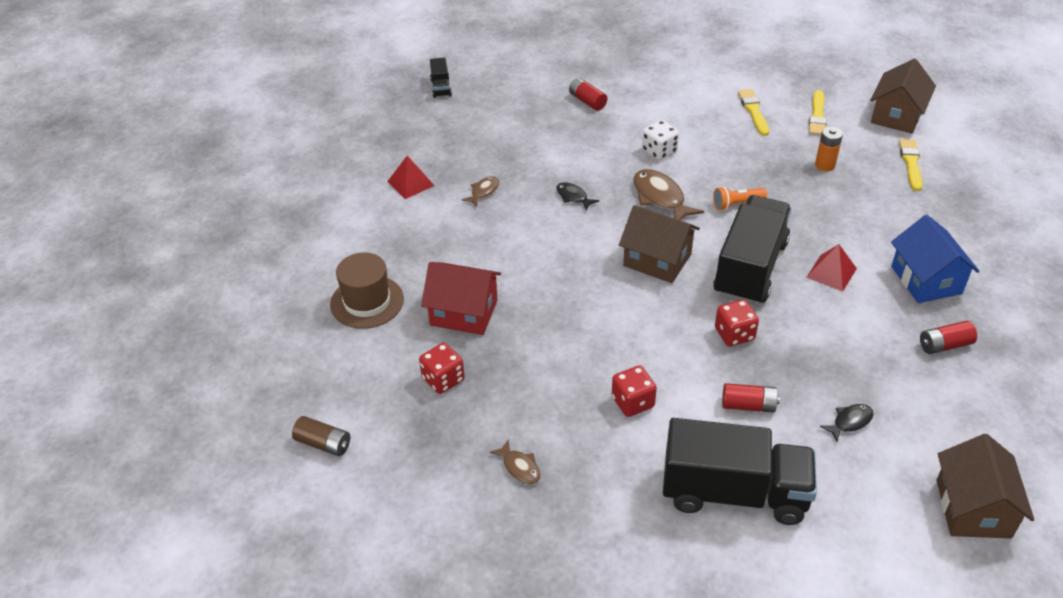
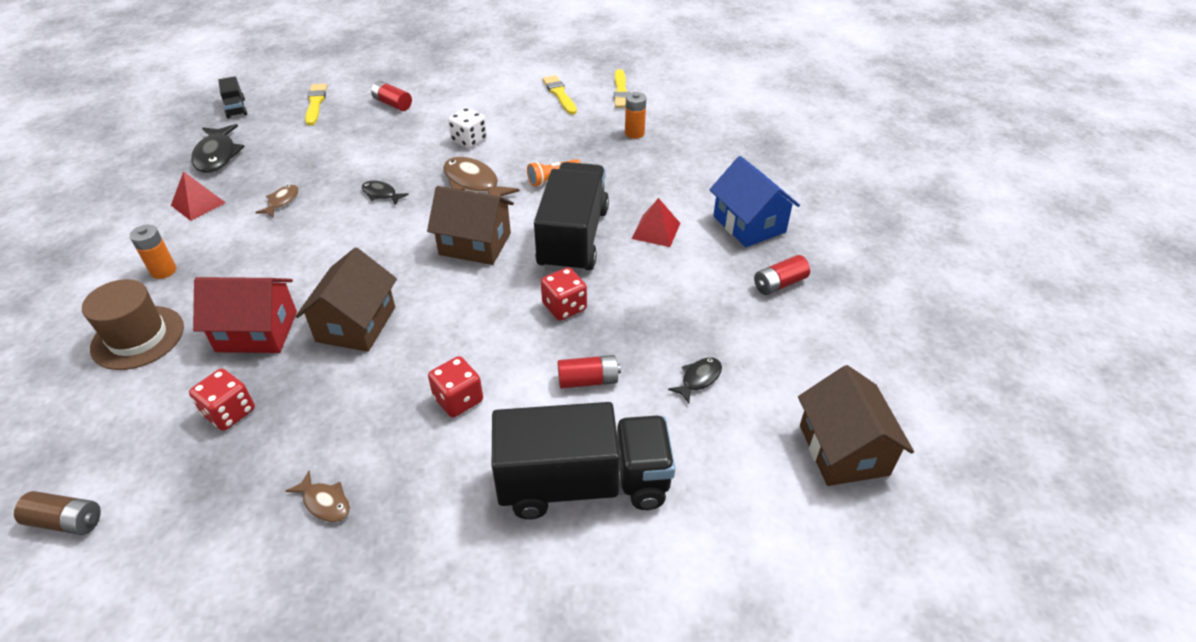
camera: 15 degrees left, 0 degrees up
brown house [870,59,936,134] -> brown house moved to [296,247,397,352]
yellow brush [899,139,923,191] -> yellow brush moved to [305,84,327,126]
none -> orange battery [130,225,176,279]
none -> black fish [191,124,245,173]

